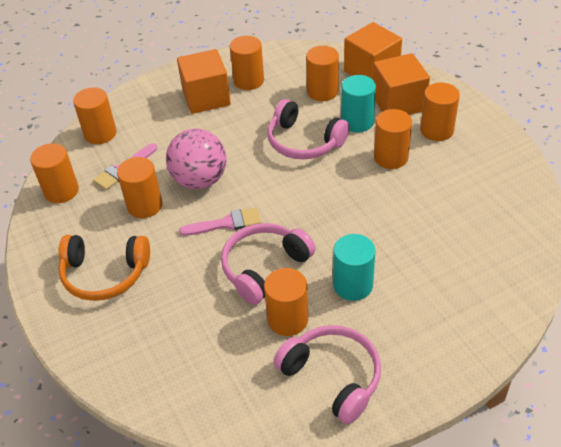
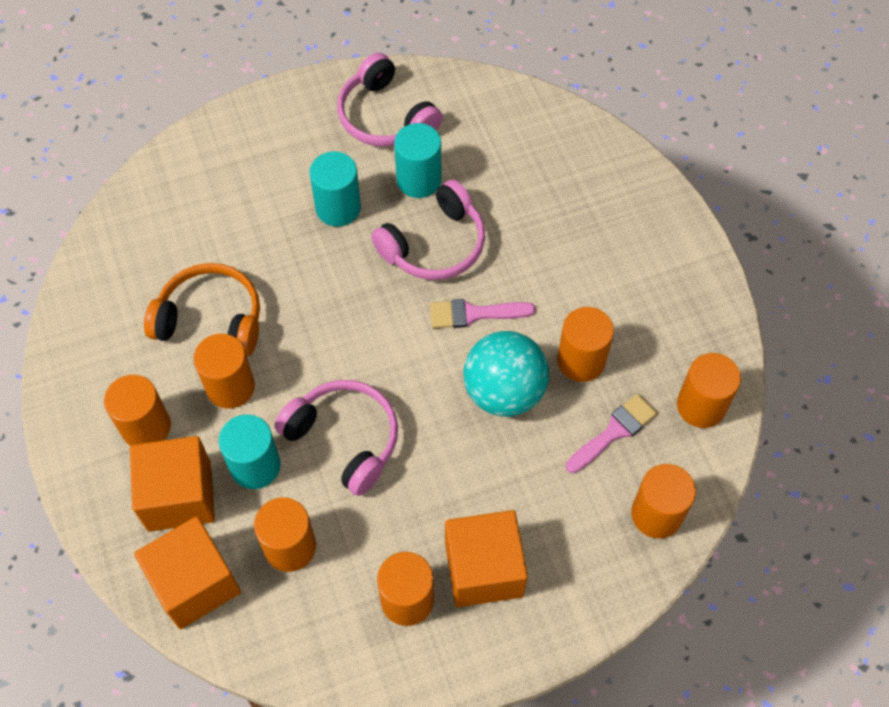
camera: 175 degrees left, 15 degrees up
orange headphones [58,235,150,301] -> orange headphones moved to [144,263,260,356]
pink ball [166,129,226,189] -> turquoise ball [463,331,549,417]
orange cylinder [264,268,309,336] -> turquoise cylinder [394,123,441,198]

